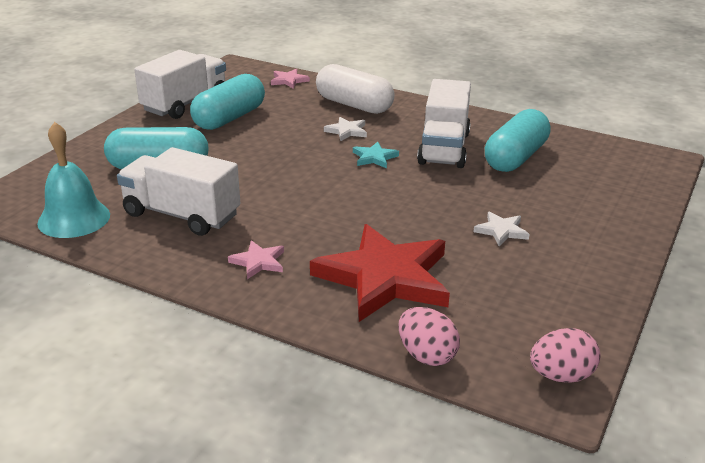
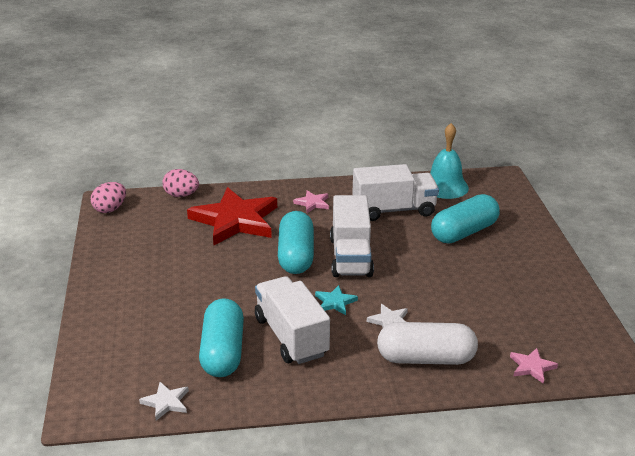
camera: 145 degrees right, 0 degrees up
white truck [134,50,226,119] -> white truck moved to [330,195,374,277]
turquoise capsule [190,74,265,130] -> turquoise capsule moved to [278,211,314,274]
white star [474,211,529,246] -> white star moved to [139,382,189,421]

